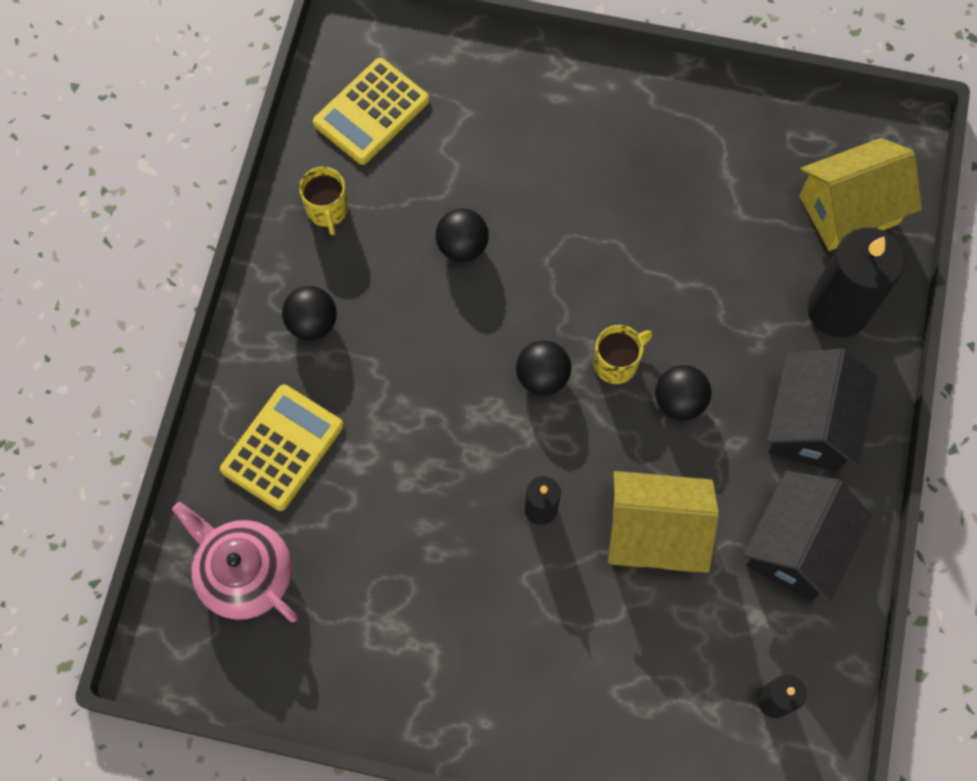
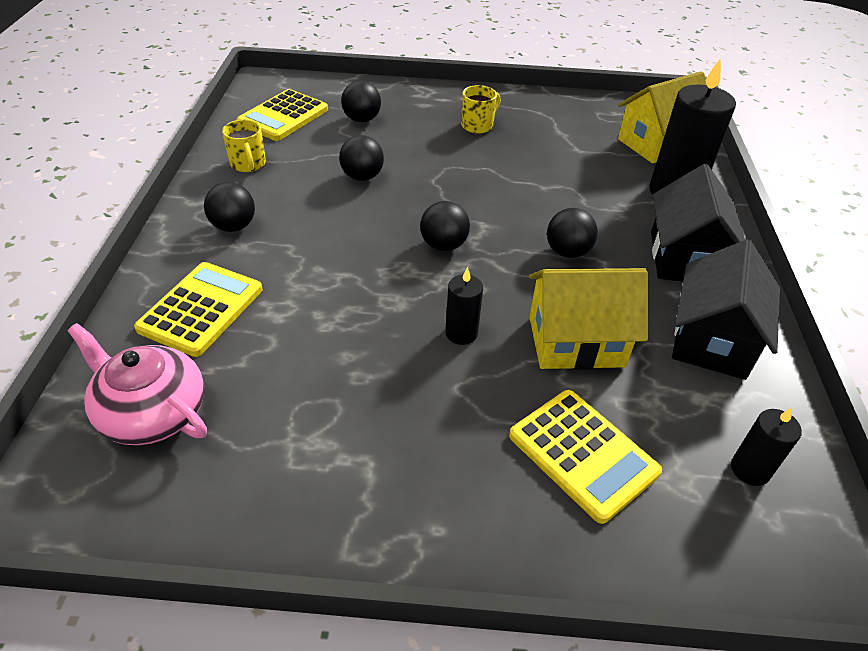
camera: 10 degrees left, 25 degrees down
yellow mug [593,325,653,384] -> yellow mug moved to [461,85,501,134]
none -> black ball [341,81,381,122]
none -> yellow calculator [509,390,662,524]

